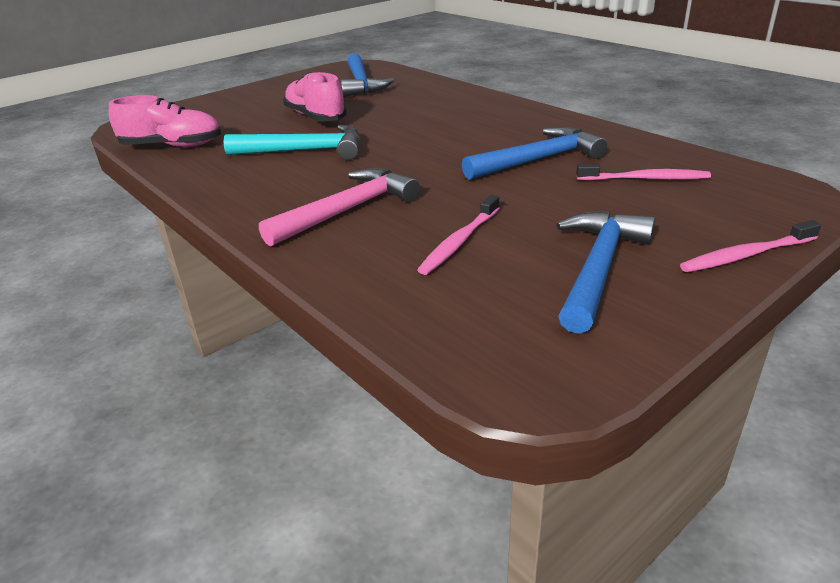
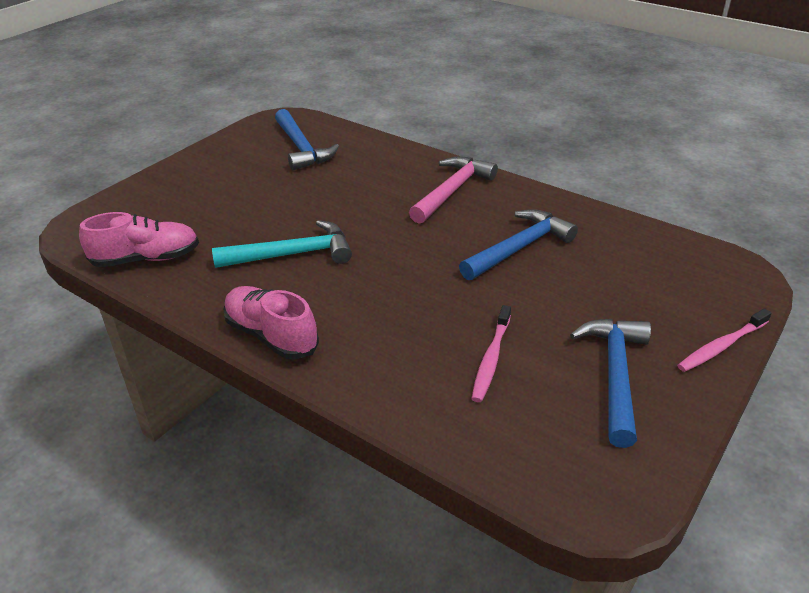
camera: 15 degrees left, 5 degrees up
pink hammer [259,168,420,247] -> pink hammer moved to [409,157,498,224]
pink shoe [283,72,347,122] -> pink shoe moved to [223,286,319,359]
pink toothbrush [576,164,711,180] -> none

